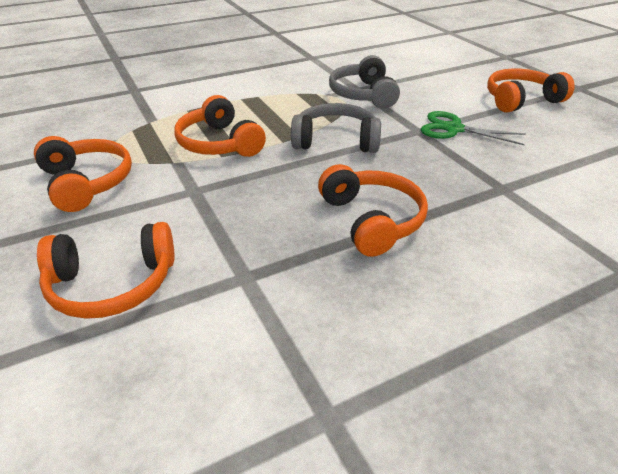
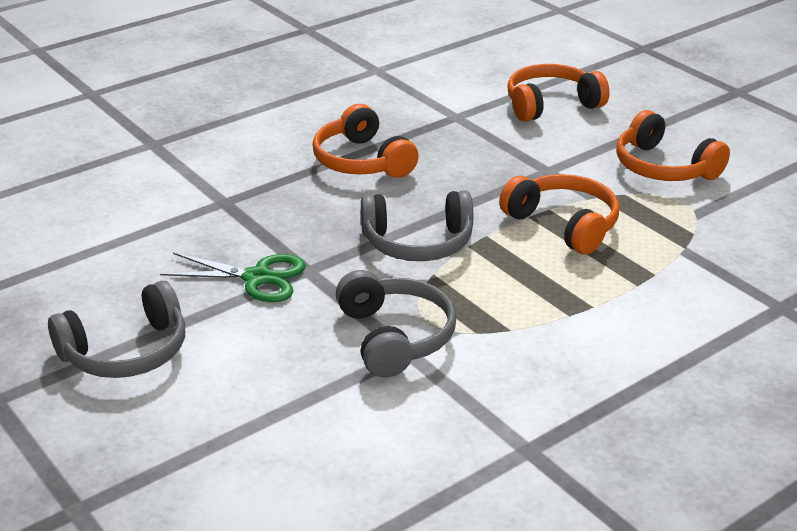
camera: 170 degrees right, 5 degrees down
orange headphones [487,69,575,112] -> grey headphones [48,281,185,378]

